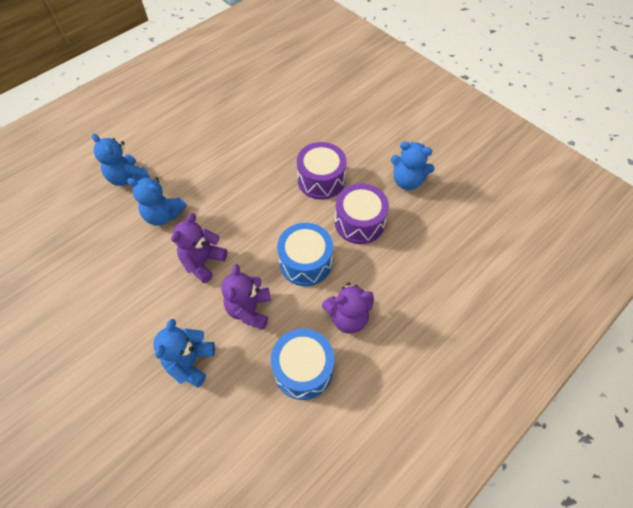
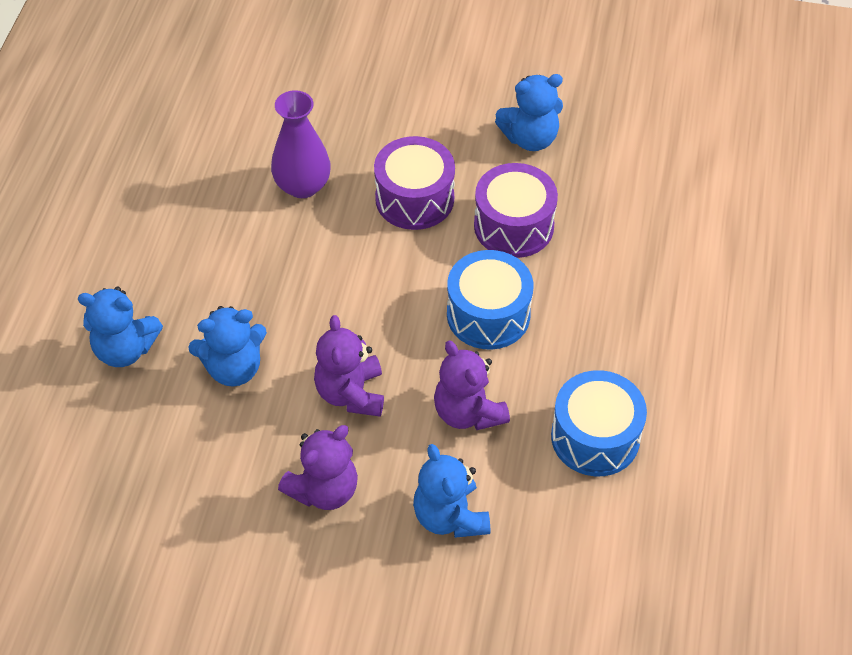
camera: 35 degrees left, 5 degrees down
purple teddy bear [322,282,374,333] -> purple teddy bear moved to [278,425,358,510]
none -> purple vase [271,90,331,198]

